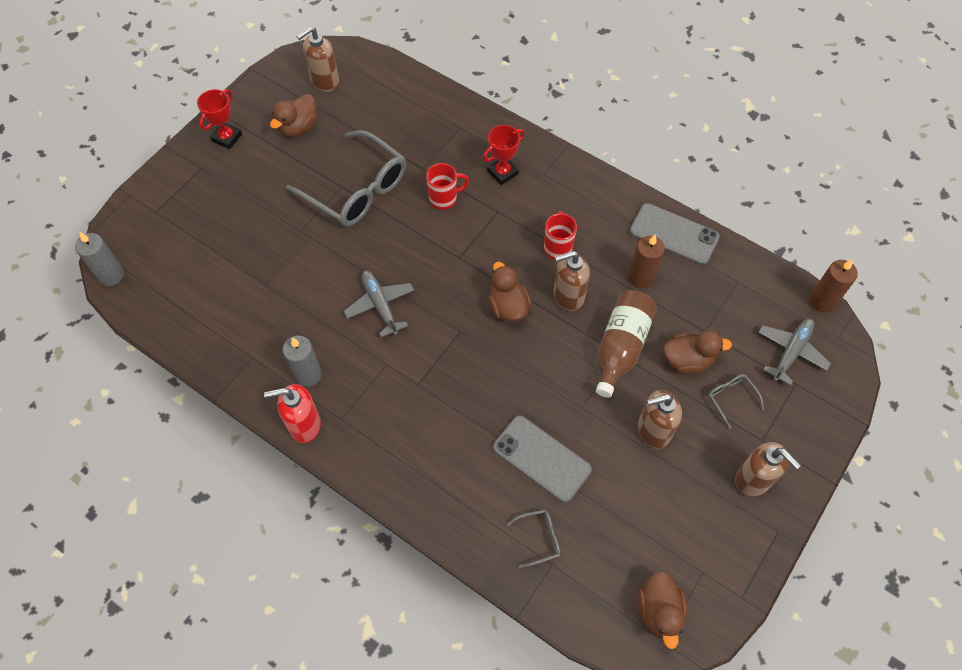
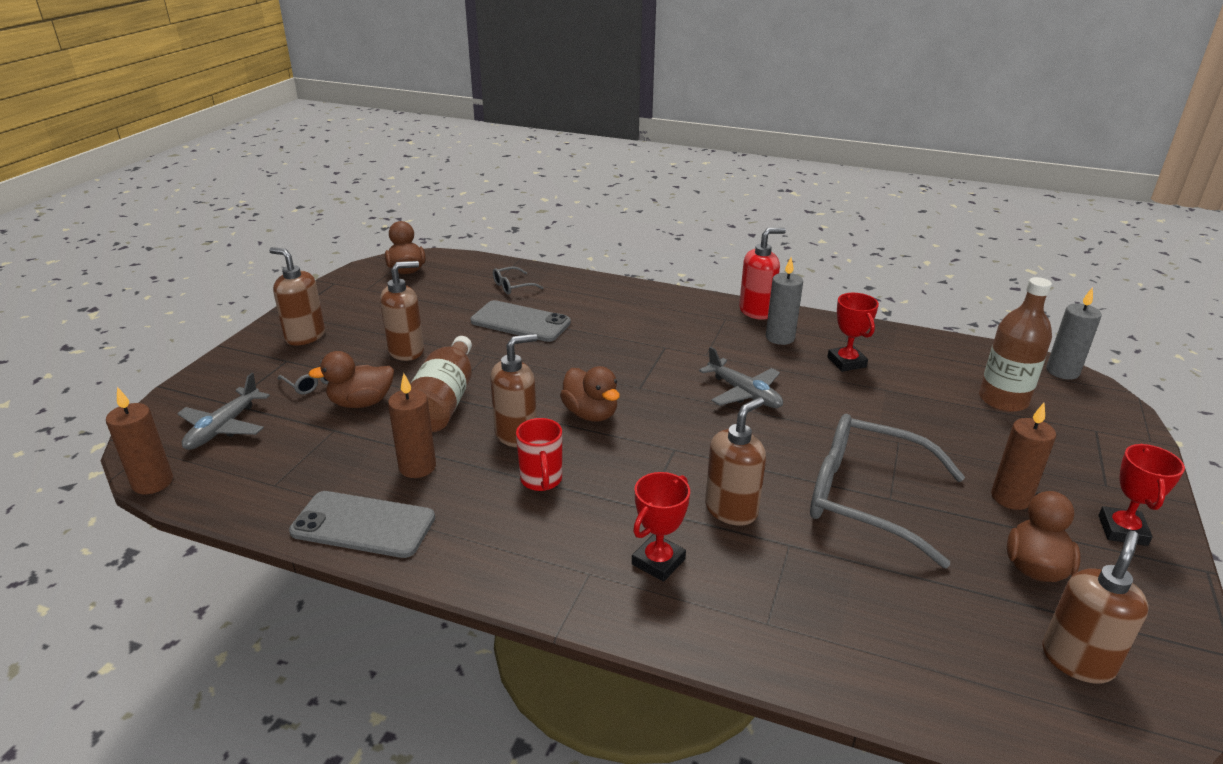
camera: 165 degrees right, 30 degrees down
red mug [426,163,469,210] -> brown soap dispenser [705,397,766,526]
none -> red trophy [827,293,879,372]
none -> brown bottle [979,277,1052,412]
none -> brown candle [991,403,1056,510]

